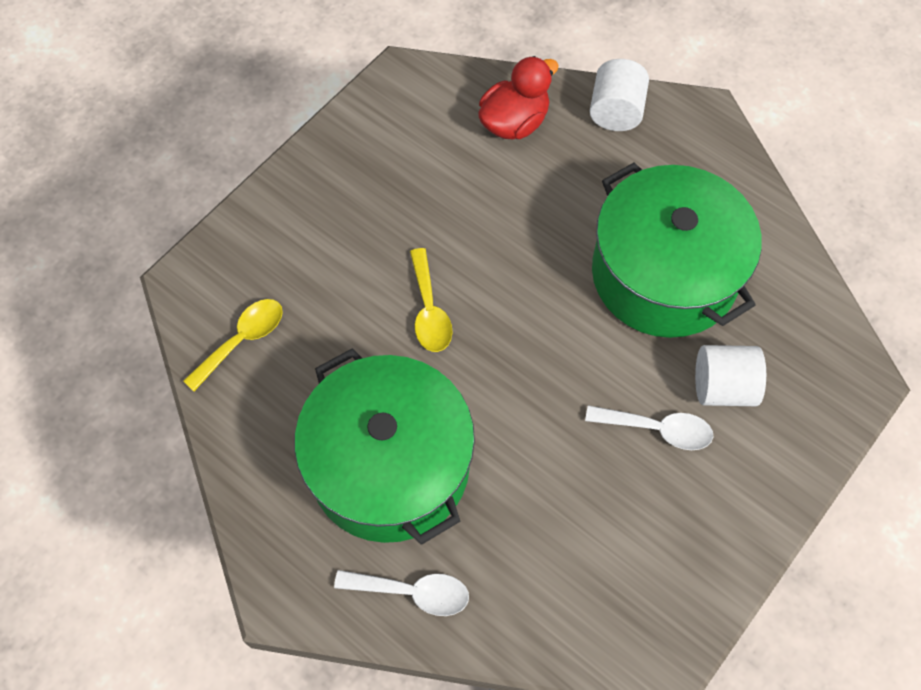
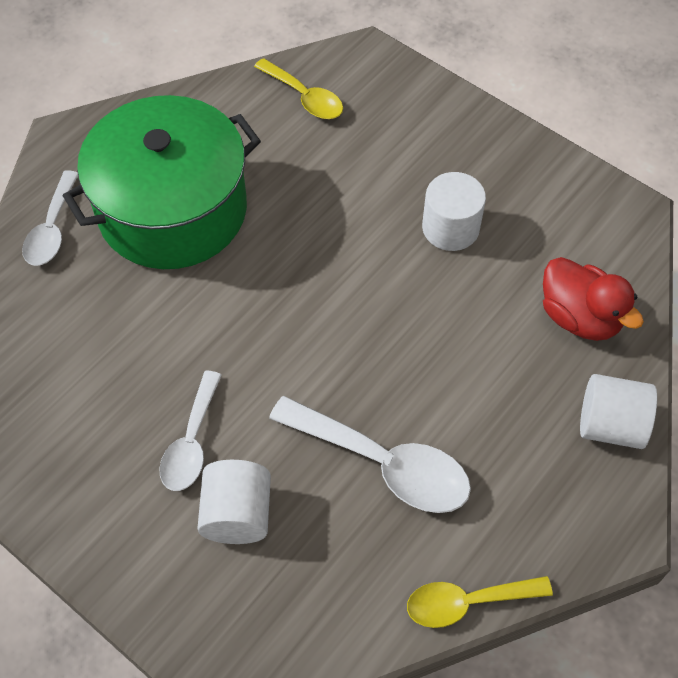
camera: 90 degrees right, 5 degrees down
yellow spoon [410,248,452,352] -> yellow spoon moved to [407,576,553,628]
green pot [592,163,762,338] -> white spoon [269,396,471,513]
none -> white cylinder [422,172,486,251]

